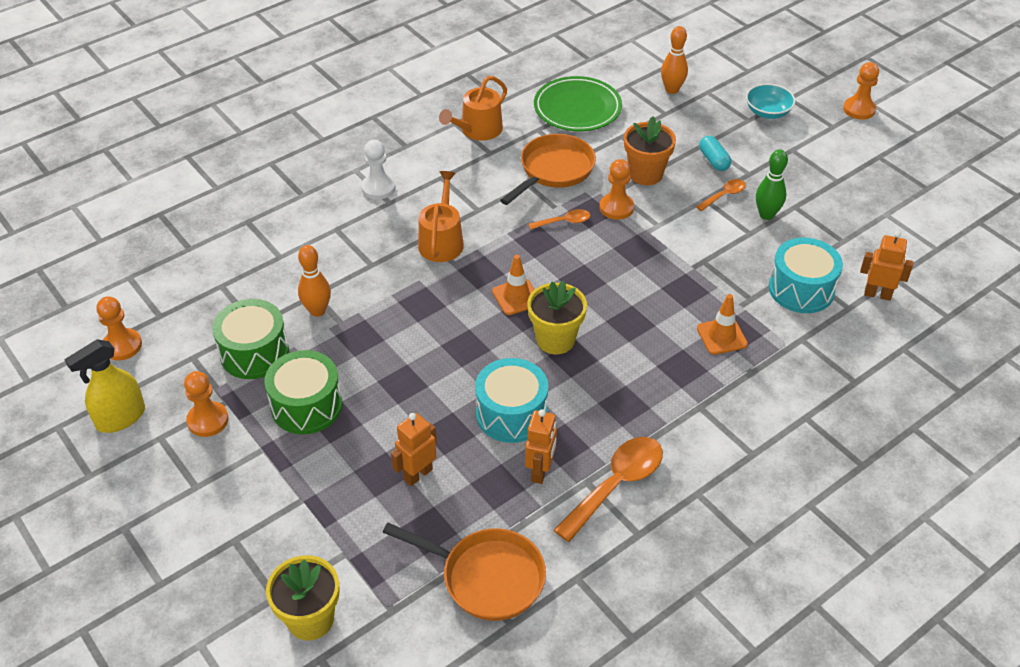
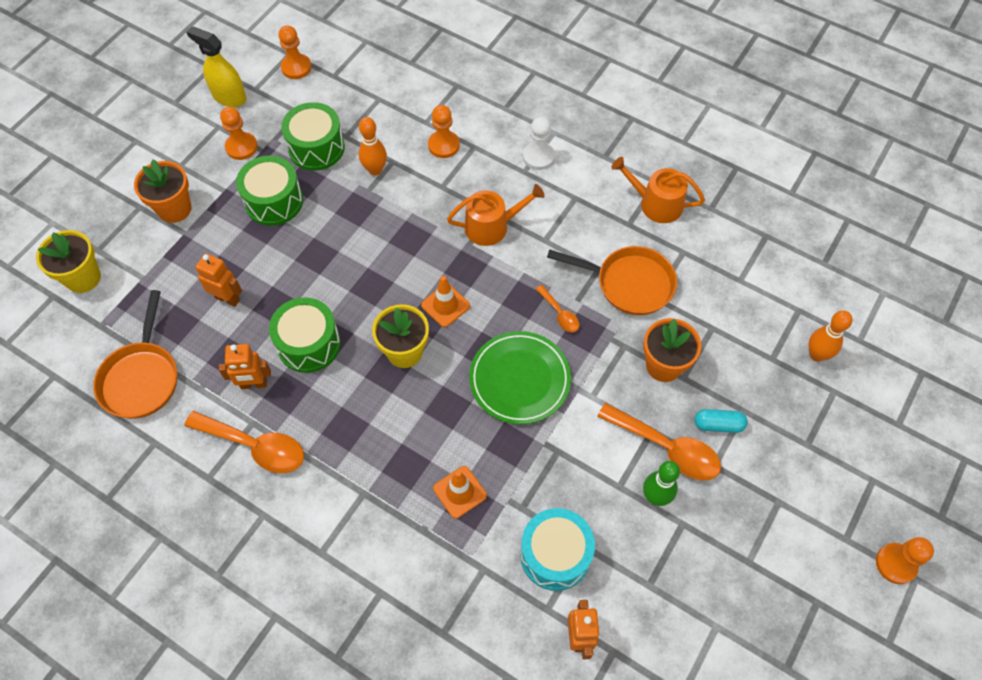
camera: 70 degrees right, 15 degrees up
turquoise drum [475,358,548,443] -> green drum [269,297,340,373]
green plate [534,76,622,131] -> green plate moved to [469,331,571,424]
orange pawn [600,159,634,220] -> orange pawn moved to [428,105,460,158]
orange spoon [696,179,746,211] -> orange spoon [597,403,721,480], size x1.92
turquoise capsule [699,136,731,171] -> turquoise capsule turned 45 degrees clockwise [694,409,748,433]
turquoise bowl [746,84,795,119] -> none
none -> orange flower pot [134,159,191,223]

